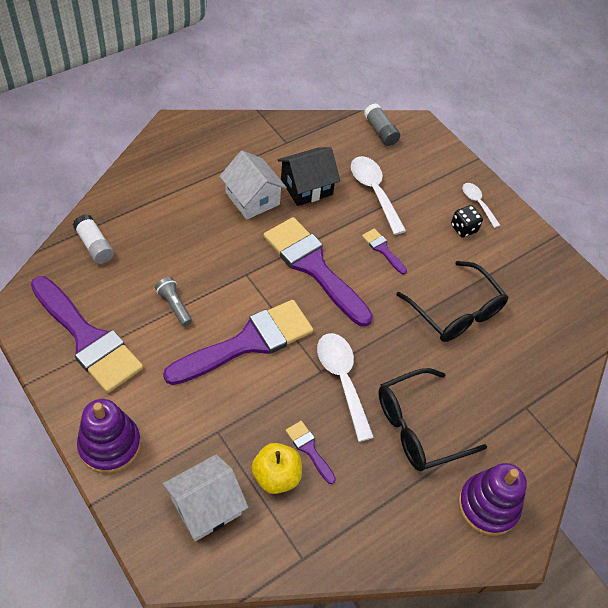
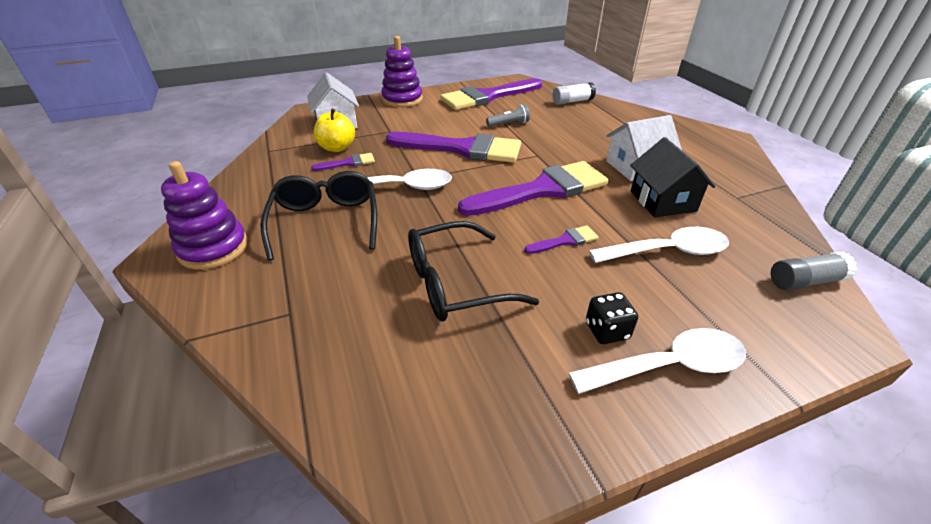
camera: 110 degrees right, 15 degrees down
purple brush [163,300,313,385] -> purple brush turned 60 degrees counterclockwise [386,132,521,163]
white spoon [463,183,500,228] -> white spoon [569,328,746,394], size x1.71

